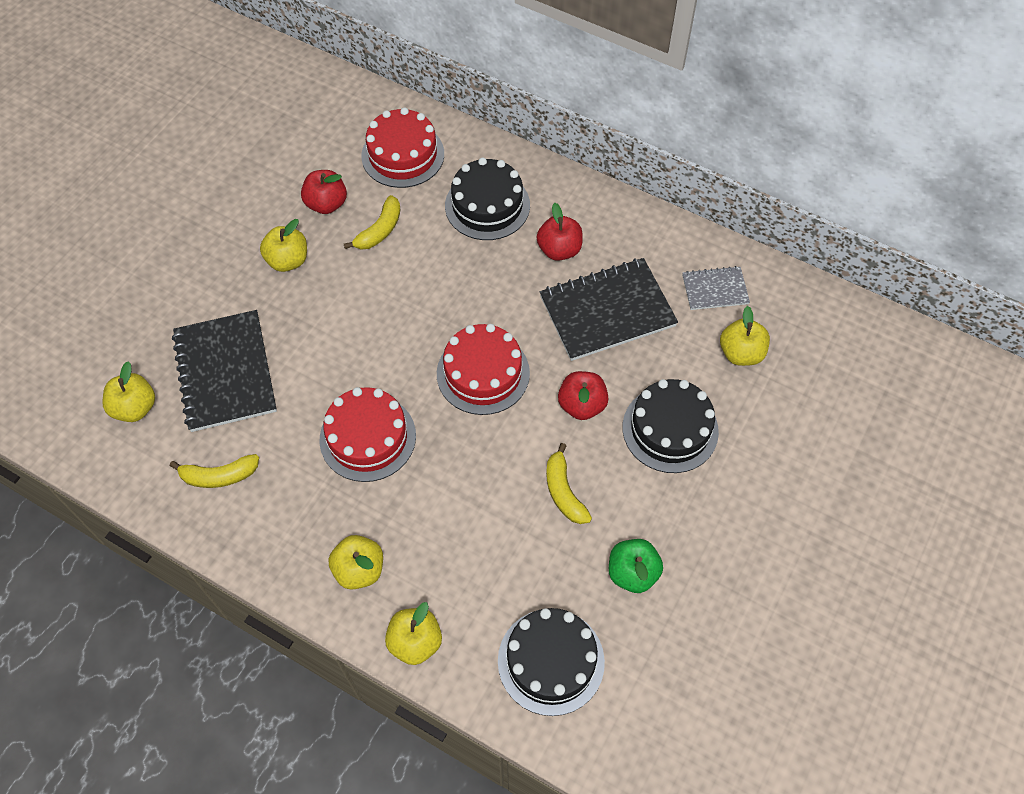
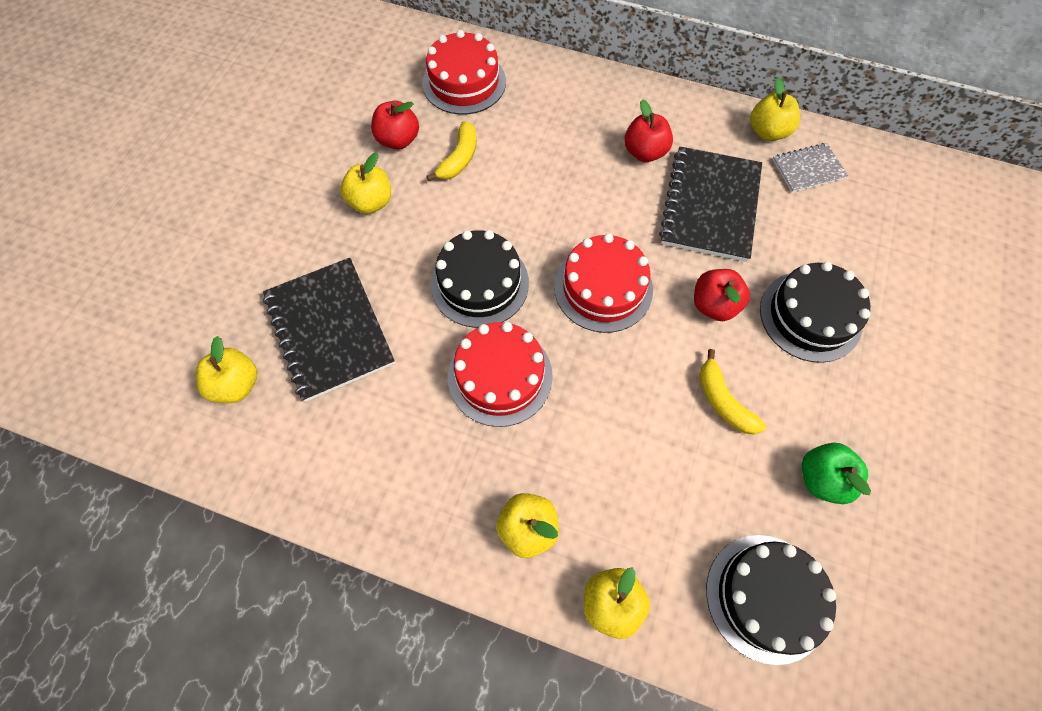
camera: 10 degrees left, 5 degrees up
yellow banana [170,454,259,488] -> none
black cake [445,157,530,240] -> black cake moved to [431,230,529,328]
black notebook [540,258,678,361] -> black notebook turned 45 degrees counterclockwise [659,147,762,262]
yellow apple [720,306,770,366] -> yellow apple moved to [750,77,800,141]

